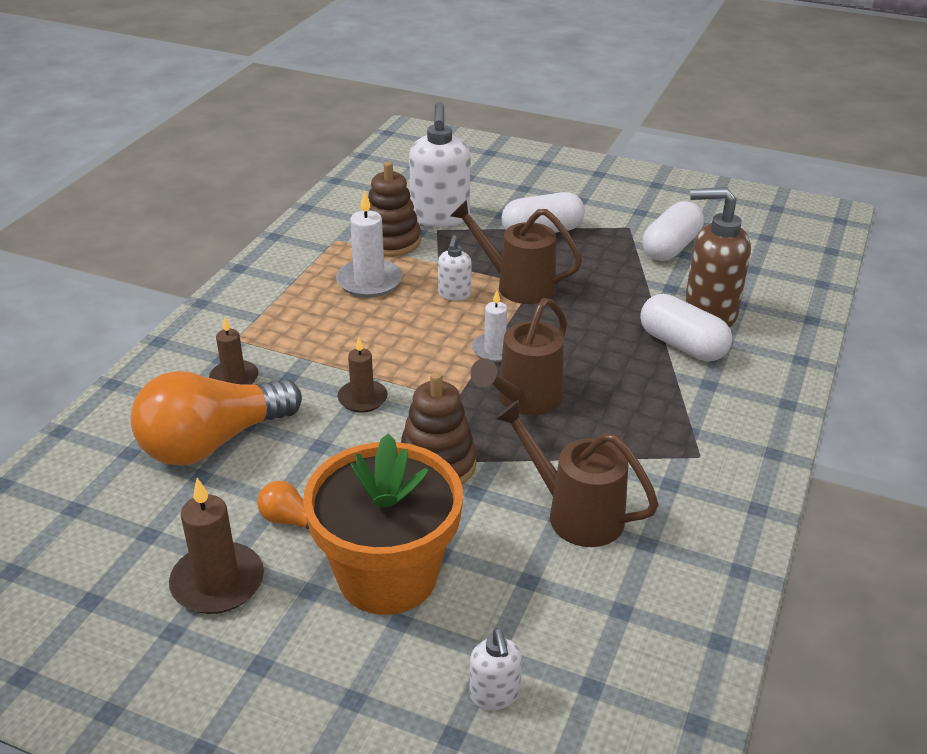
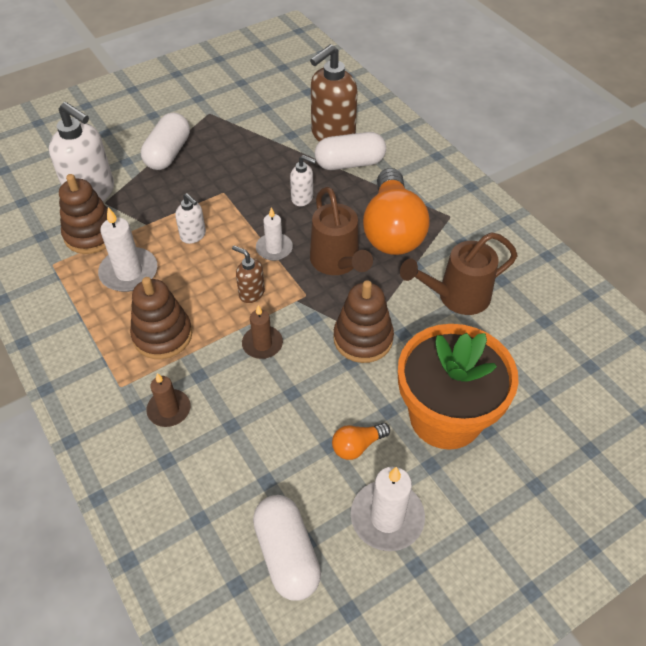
camera: 55 degrees left, 15 degrees up
orange light bulb [131,371,302,466] -> orange light bulb moved to [363,168,430,255]
brown candle [169,478,264,614] -> white candle [351,467,425,551]
brown watering can [450,200,582,304] -> none
white soap dispenser [469,628,522,710] -> white soap dispenser moved to [290,155,316,206]
white capsule [642,201,704,261] -> white capsule moved to [253,495,321,601]
none -> brown stacking toy [130,277,192,359]
none -> brown soap dispenser [232,246,265,303]

